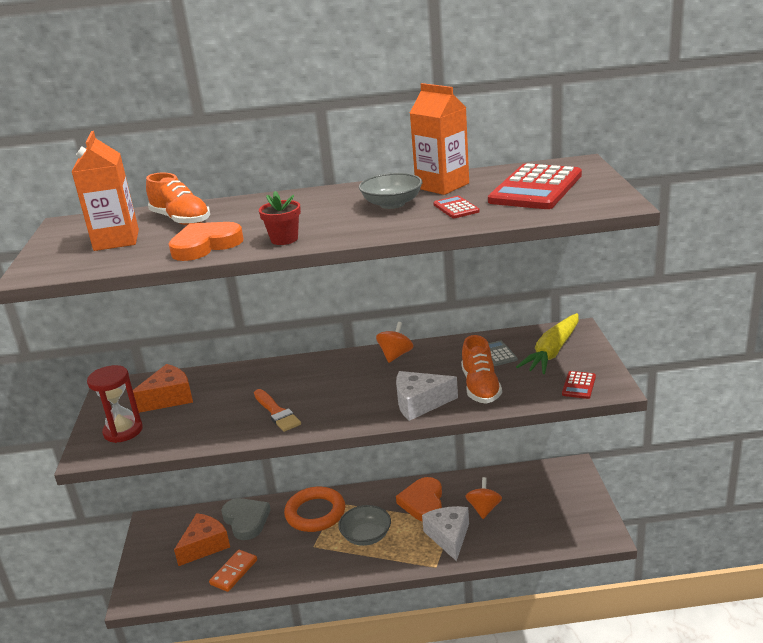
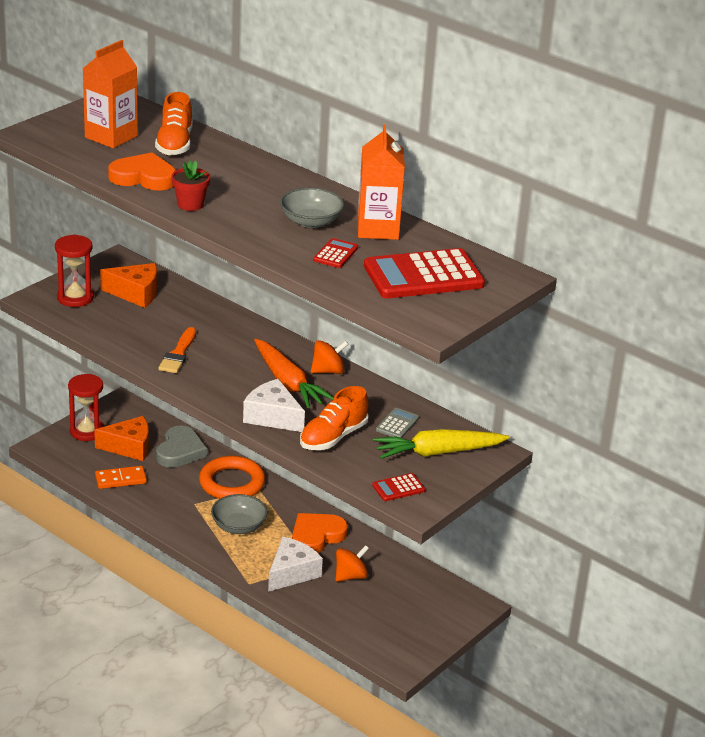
camera: 40 degrees right, 5 degrees up
none -> red hourglass [68,374,104,441]
none -> orange carrot [254,339,334,408]

